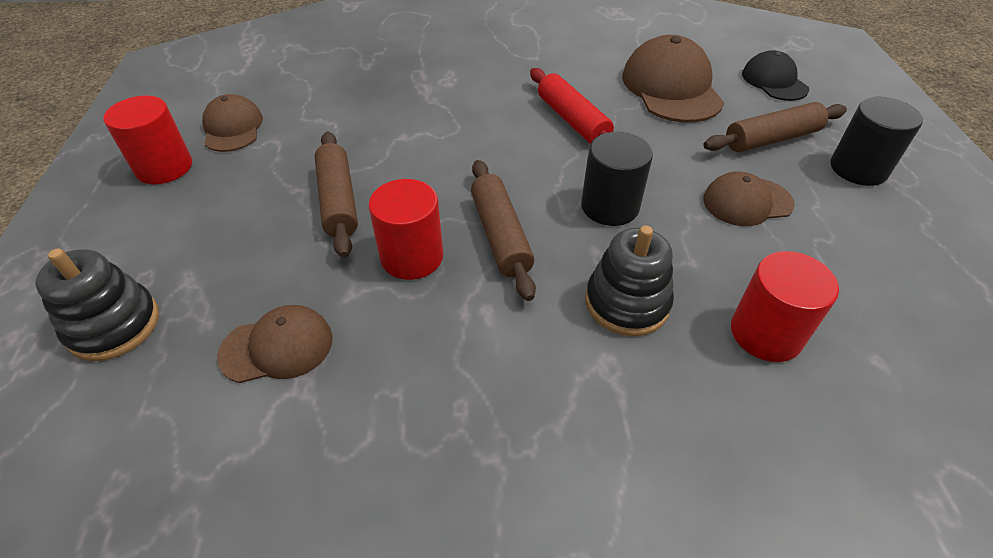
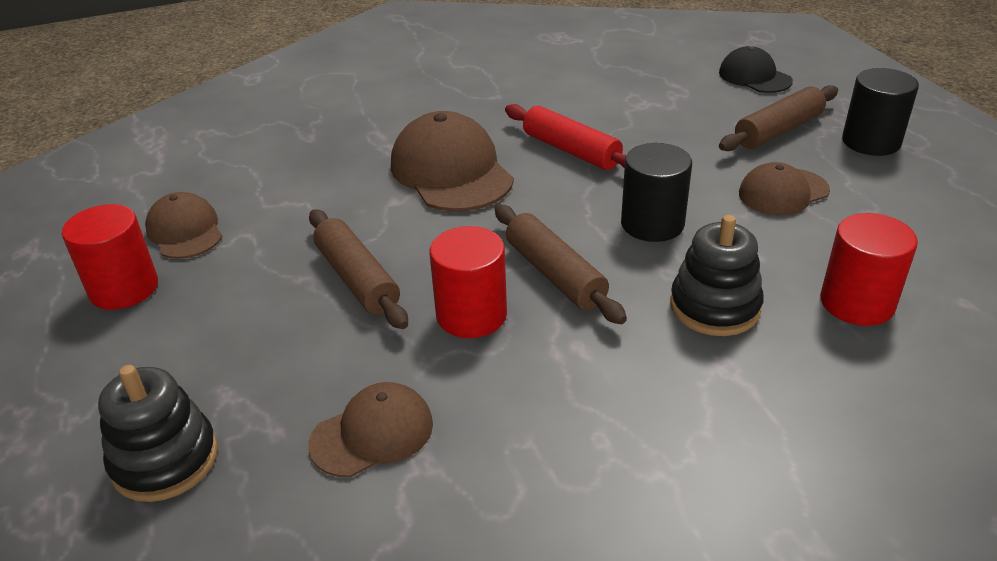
camera: 15 degrees left, 10 degrees down
brown cap [622,35,724,123] -> brown cap moved to [391,111,514,212]

